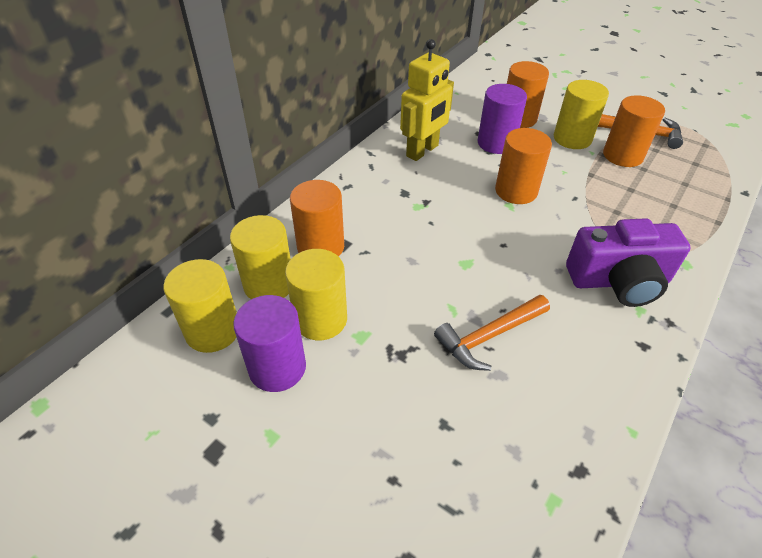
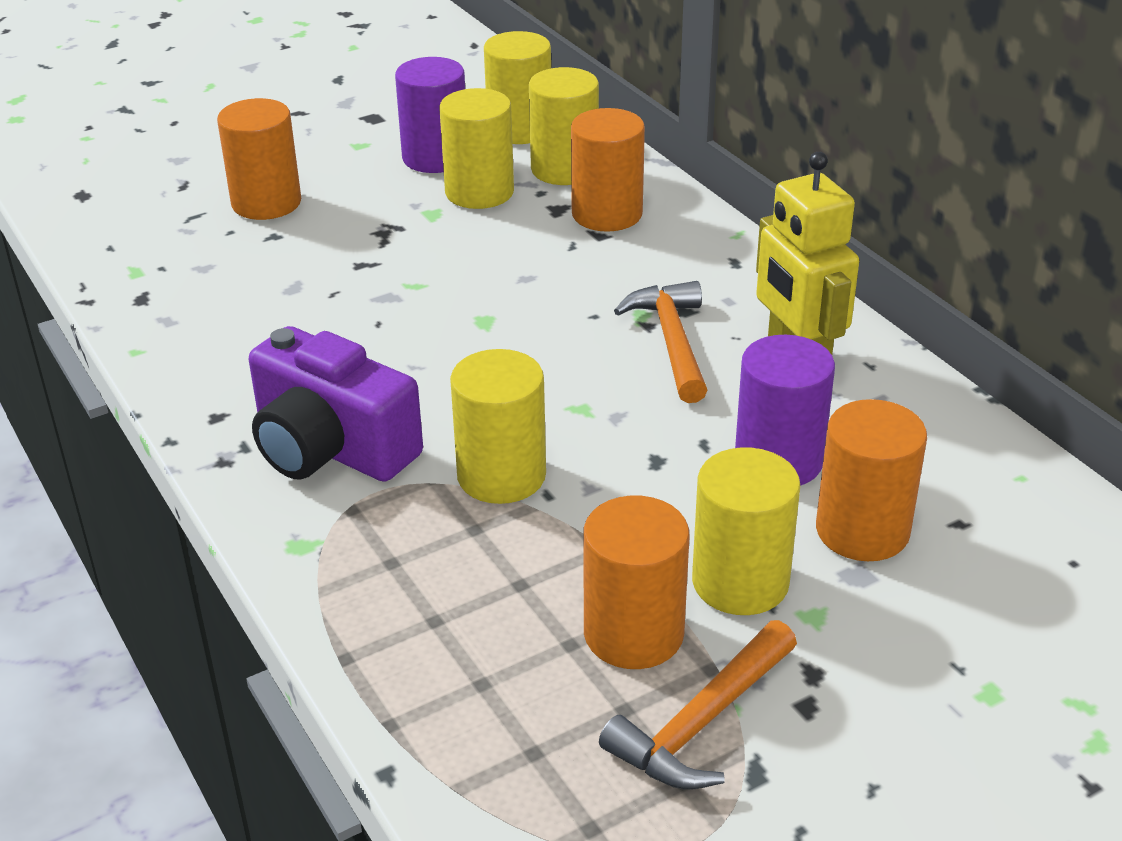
camera: 115 degrees right, 10 degrees down
orange hammer [434,295,550,371] -> orange hammer moved to [614,281,708,403]
orange cylinder [495,128,552,204] -> orange cylinder moved to [217,98,301,220]
purple camera [566,218,691,307] -> purple camera turned 75 degrees counterclockwise [249,326,423,482]
none -> yellow cylinder [450,349,546,504]

